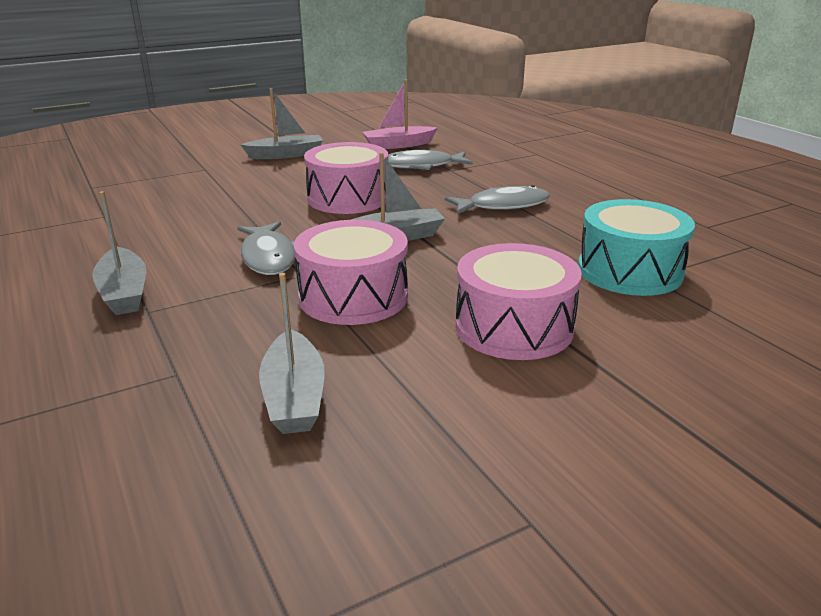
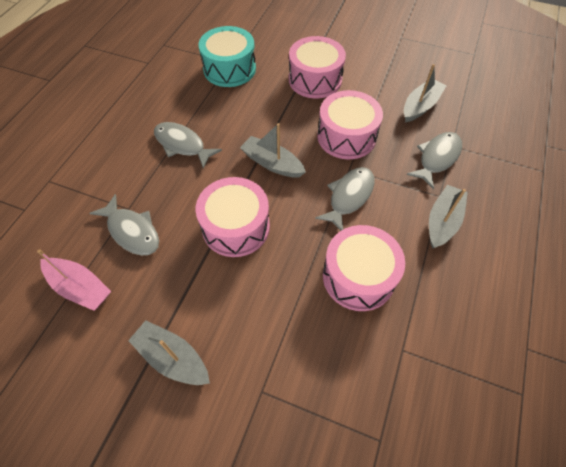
camera: 130 degrees left, 30 degrees up
none -> pink drum [323,225,405,311]
none -> grey fish [406,132,462,189]

